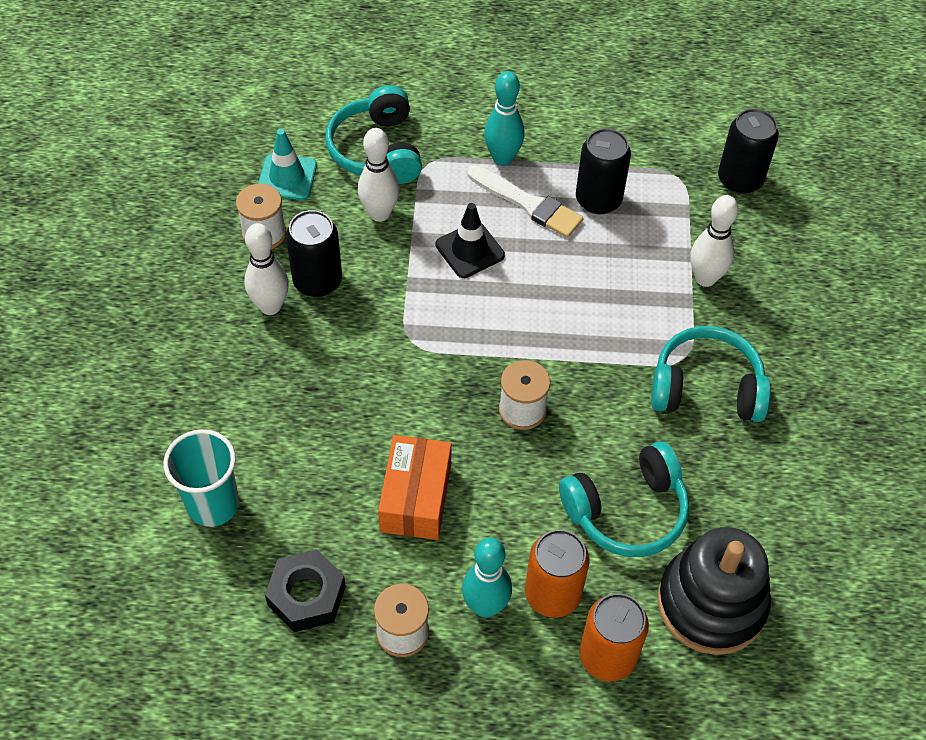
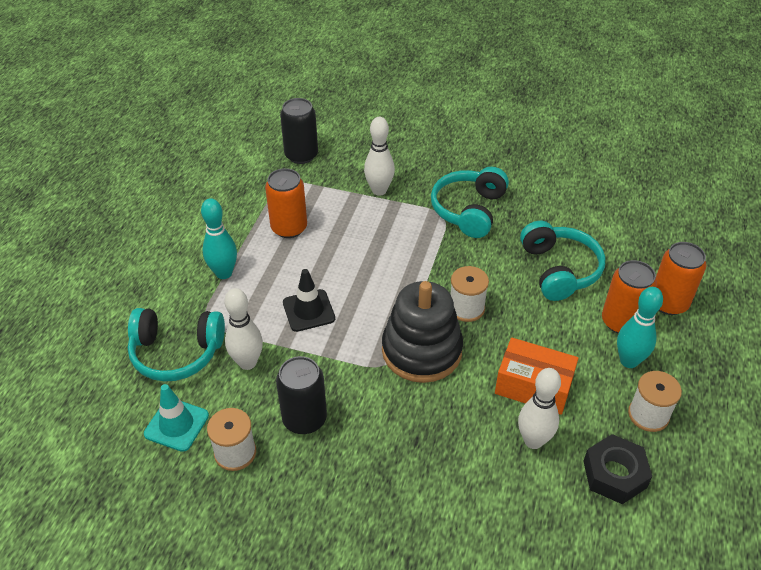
camera: 75 degrees left, 10 degrees down
turquoise cup [163,429,239,527] -> none
white bowling pin [244,223,289,315] -> white bowling pin moved to [518,368,561,449]
white brush [467,165,583,238] -> none
black can [576,128,631,214] -> orange can [265,168,307,238]
black stacking toy [657,527,771,655] -> black stacking toy moved to [382,281,463,383]

